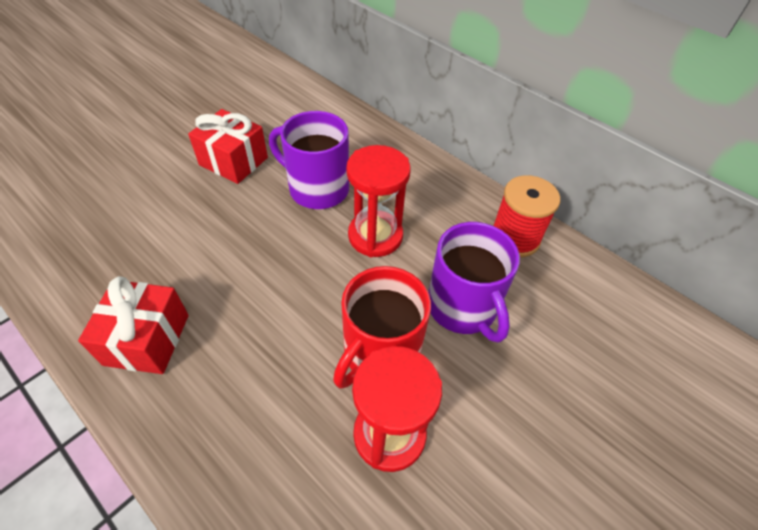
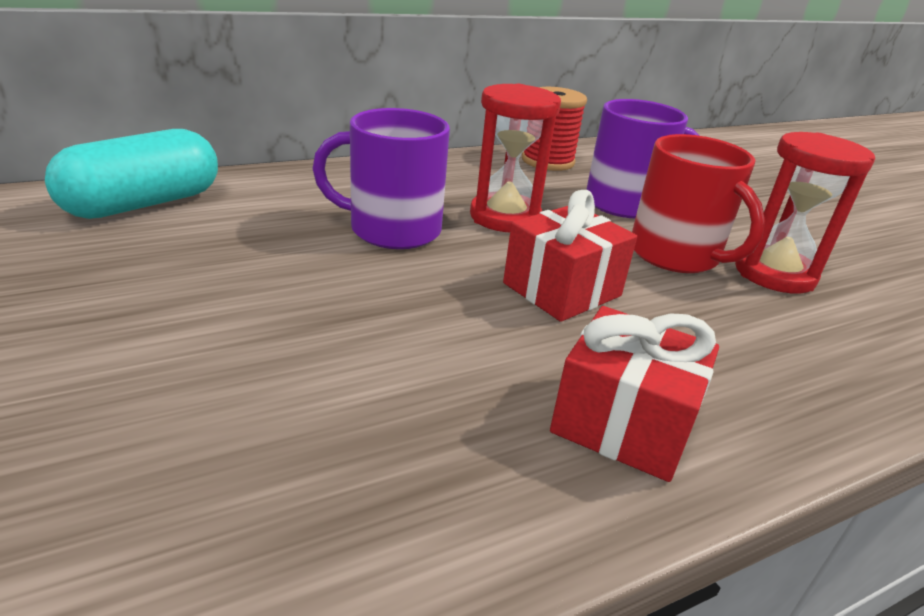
camera: 70 degrees left, 20 degrees down
red gift [188,109,268,184] -> red gift moved to [503,190,637,322]
purple mug [269,111,349,209] -> purple mug turned 45 degrees clockwise [312,108,450,249]
none -> turquoise capsule [45,129,218,219]

